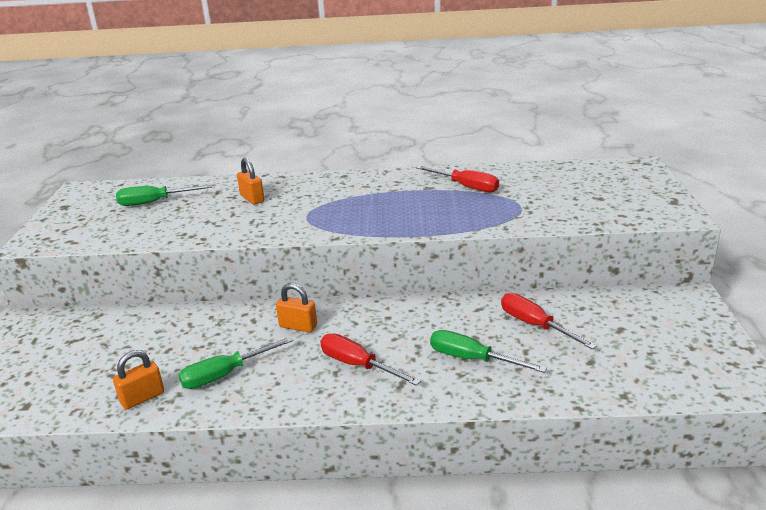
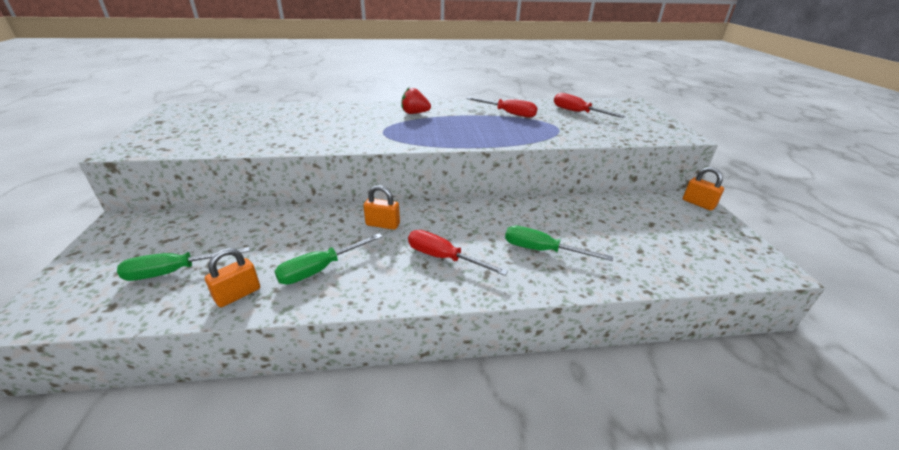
camera: 10 degrees left, 5 degrees up
green screwdriver [116,185,212,206] -> green screwdriver moved to [117,247,250,281]
orange padlock [237,158,264,204] -> orange padlock moved to [683,167,724,211]
red screwdriver [501,293,597,349] -> red screwdriver moved to [554,93,625,118]
none -> red strawberry [401,88,431,114]

